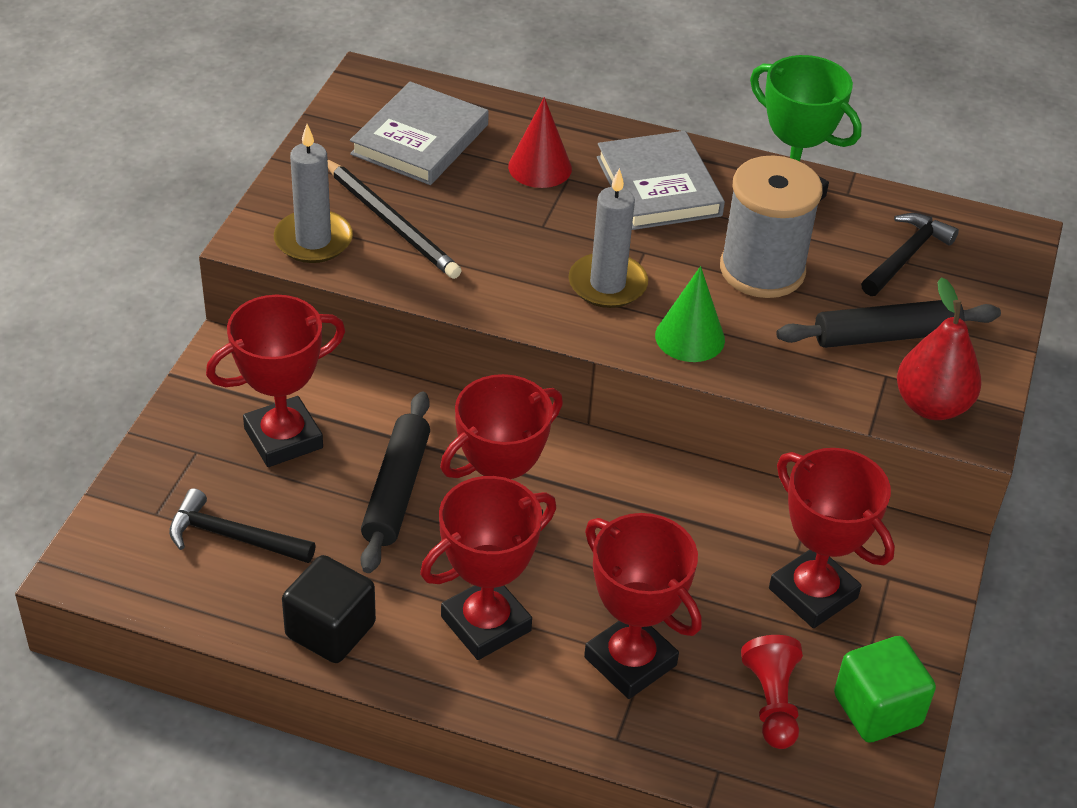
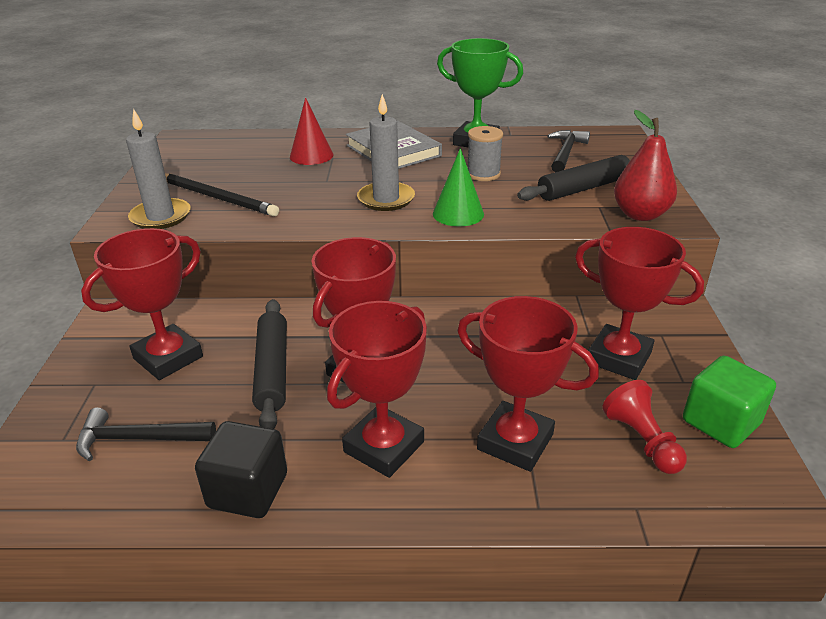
camera: 15 degrees left, 10 degrees down
grey book [350,81,489,185] -> none
grey spool [720,155,823,298] -> grey spool [468,126,503,181], size x0.57

